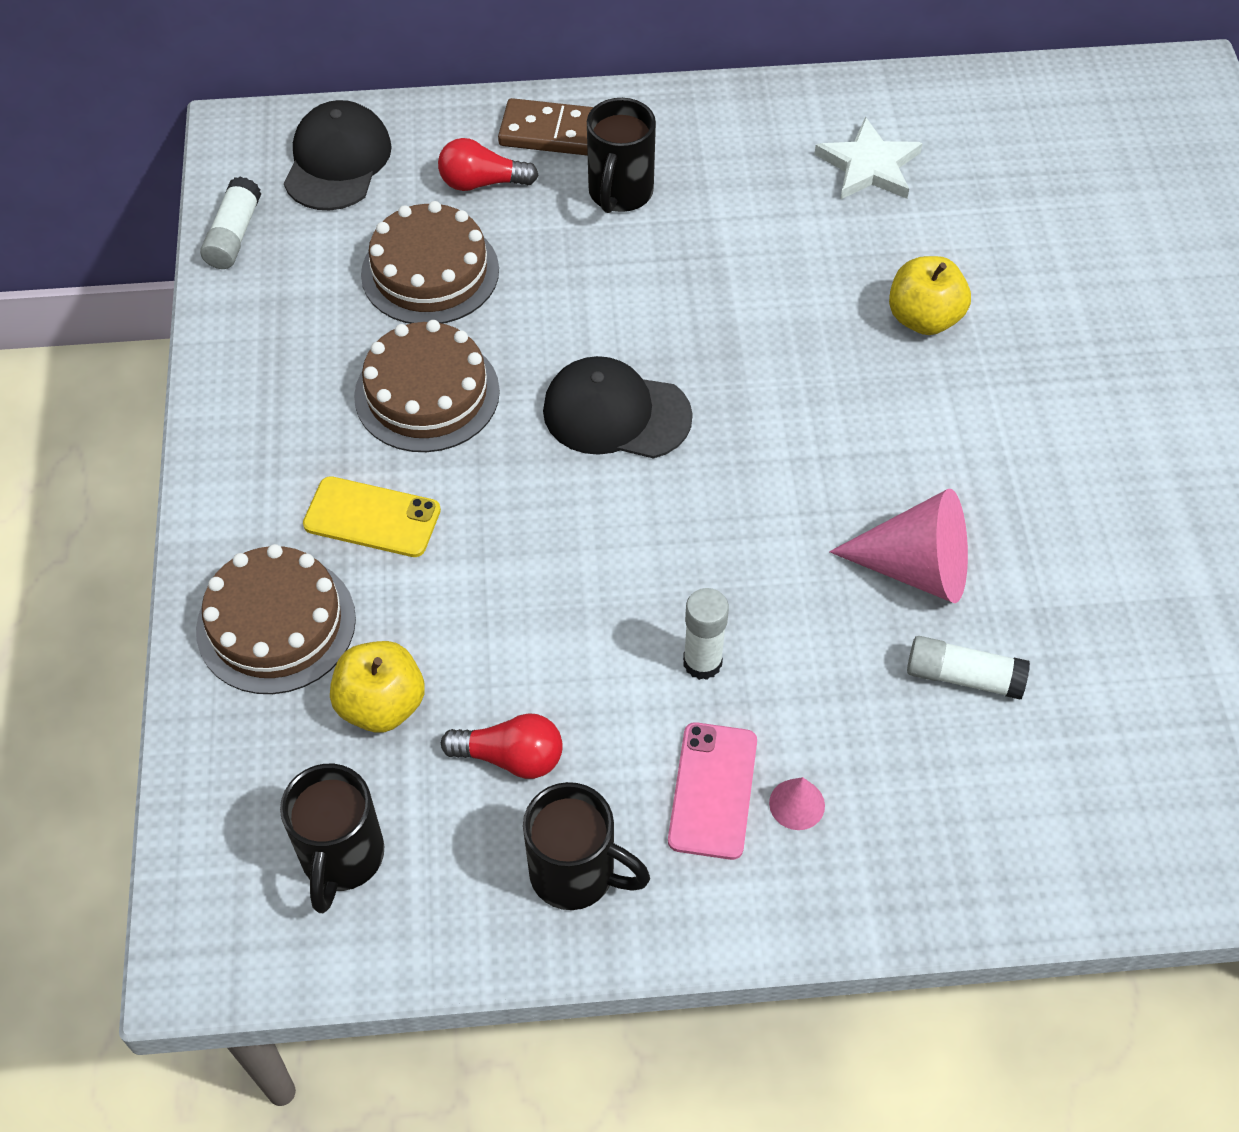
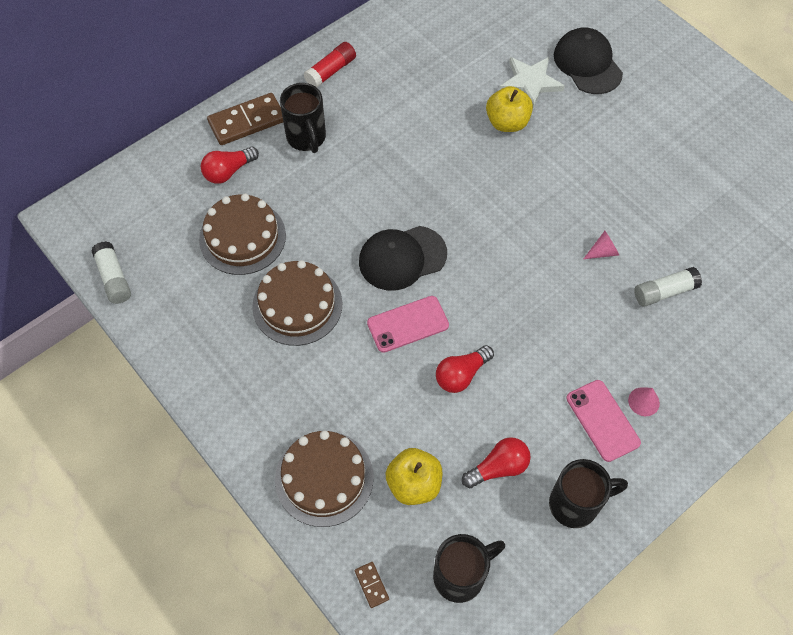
camera: 35 degrees left, 5 degrees up
black mug [280,764,384,913] -> black mug turned 90 degrees counterclockwise [433,534,505,603]
black cap [284,100,392,210] -> black cap moved to [554,27,623,94]
yellow phone [303,476,441,557] -> none
white glue stick [683,588,729,680] -> none
white star [814,117,923,200] -> white star moved to [499,57,565,108]
pink cone [829,489,968,603] -> pink cone [583,231,619,259], size x0.46
none -> red glue stick [304,42,356,87]
none -> brown domino [355,562,389,608]
none -> pink phone [367,296,449,353]
none -> red light bulb [436,345,494,393]

